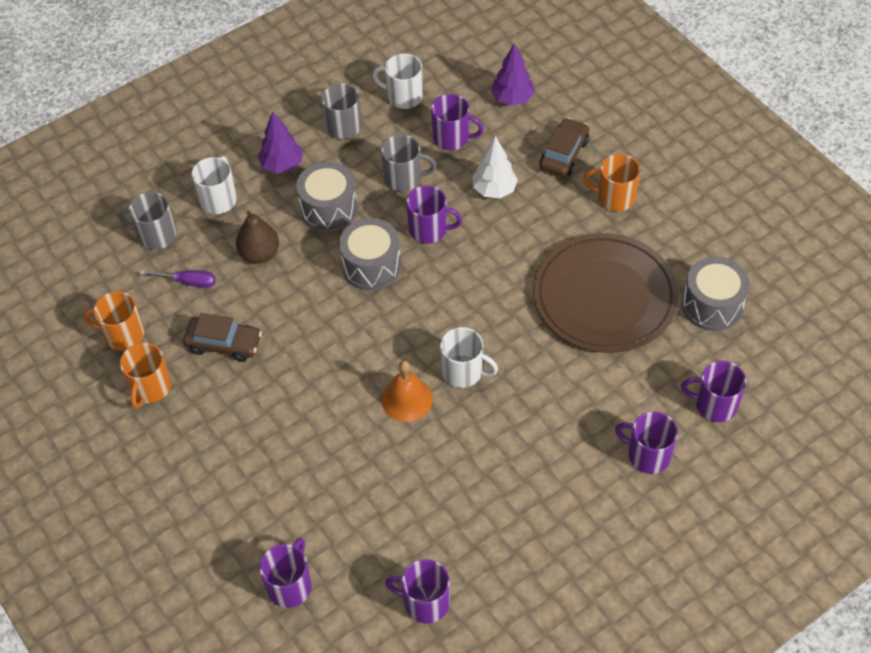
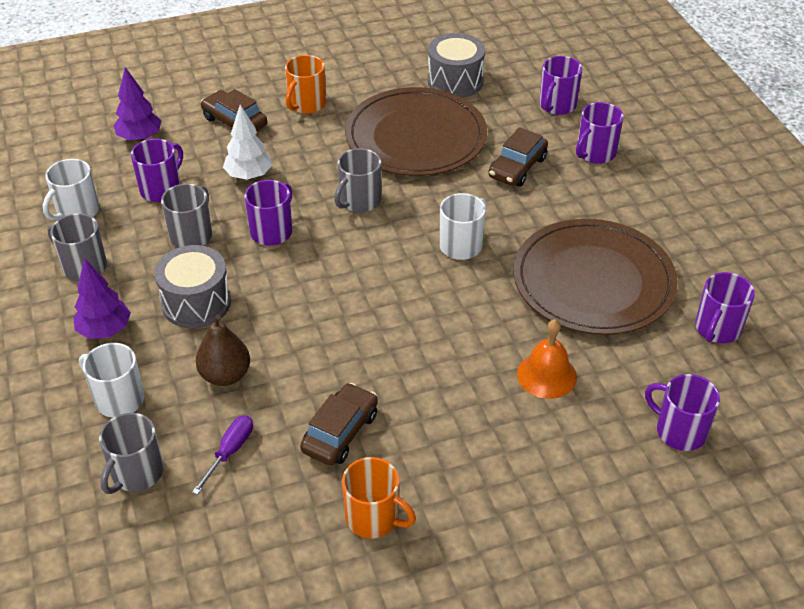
camera: 75 degrees left, 10 degrees down
orange mug [83,291,144,351] -> none
grey drum [339,218,401,291] -> none
orange bell [381,361,433,422] -> orange bell moved to [517,319,577,399]
none -> grey mug [334,148,381,213]
none -> brown car [488,127,548,187]
none -> brown plate [514,219,678,335]

